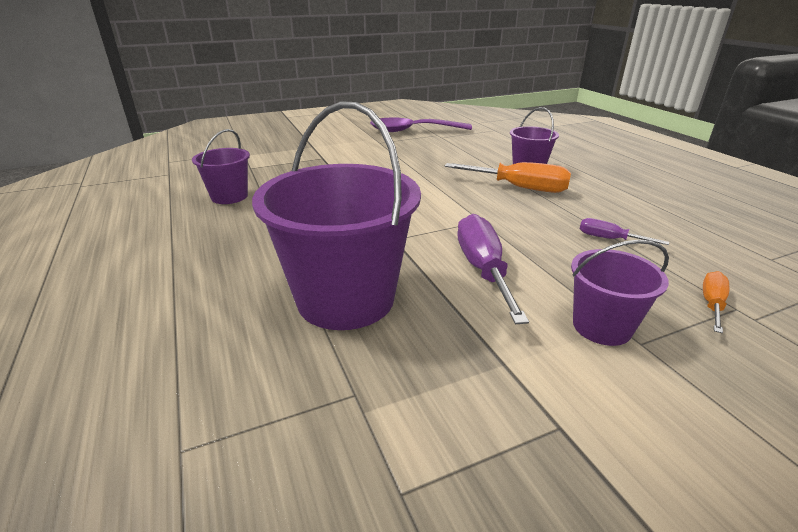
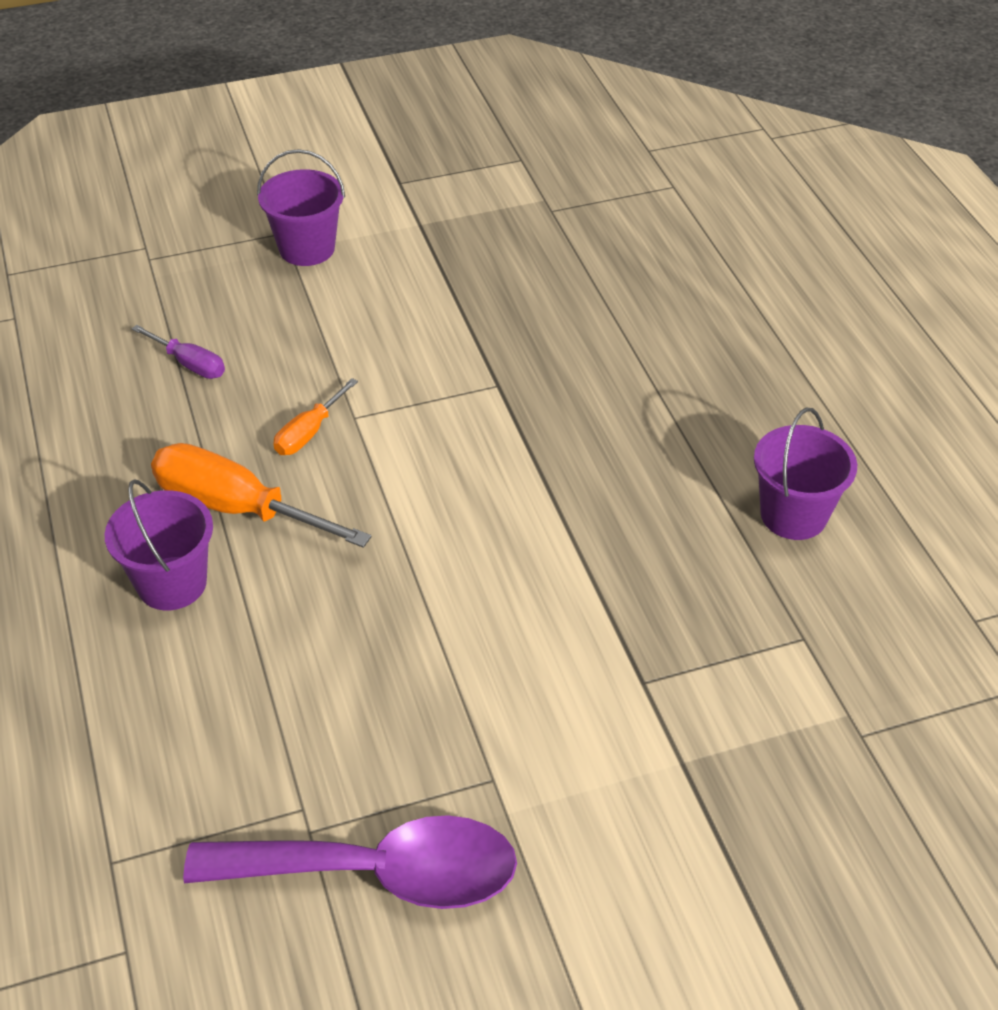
camera: 175 degrees left, 15 degrees up
purple bucket [252,101,421,330] -> none
purple screwdriver [457,214,529,324] -> none
orange screwdriver [703,271,729,333] -> orange screwdriver moved to [273,378,358,455]

